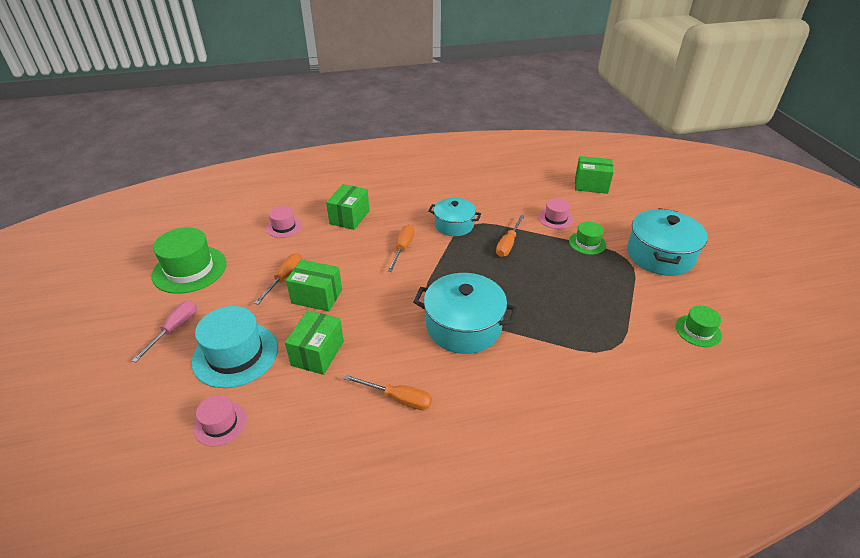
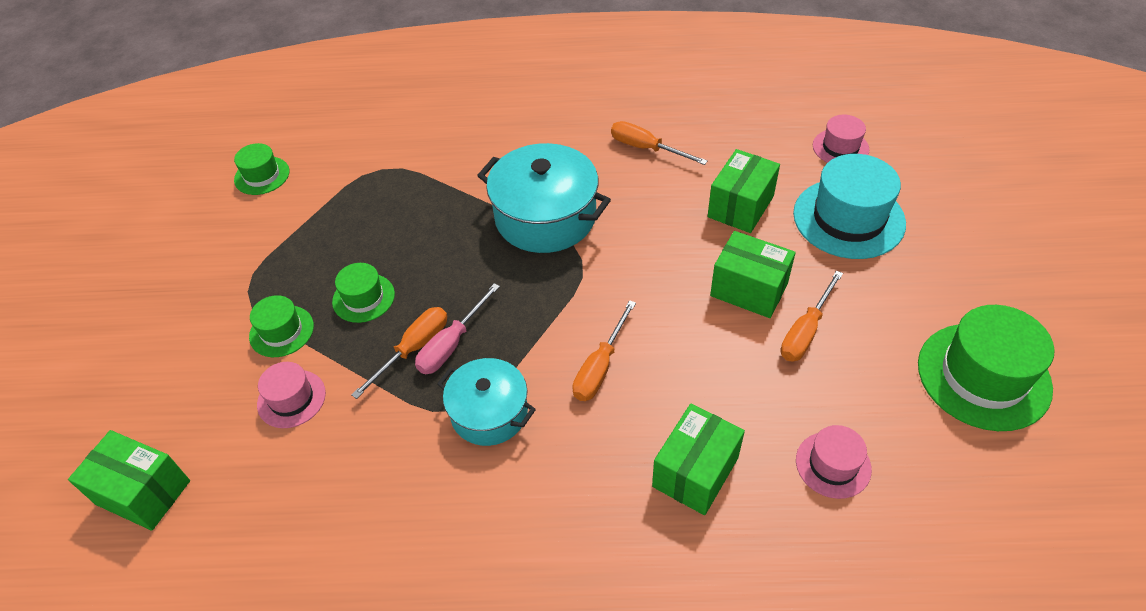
camera: 165 degrees left, 10 degrees up
pink screwdriver [132,300,197,362] -> pink screwdriver moved to [415,283,500,374]
turquoise pot [627,208,708,276] -> none
none -> green hat [332,263,395,323]

